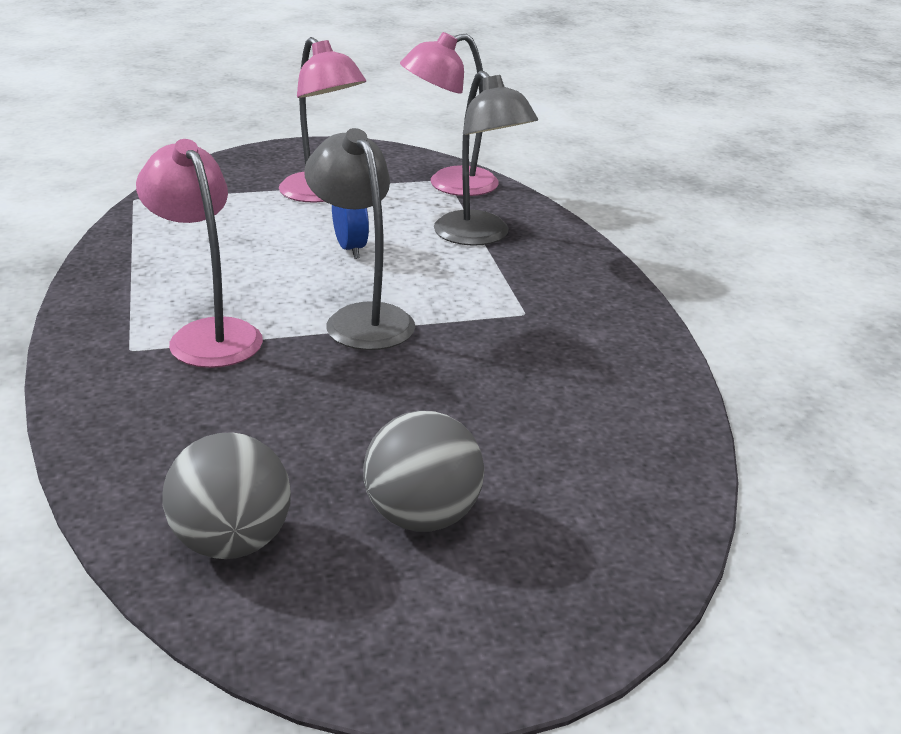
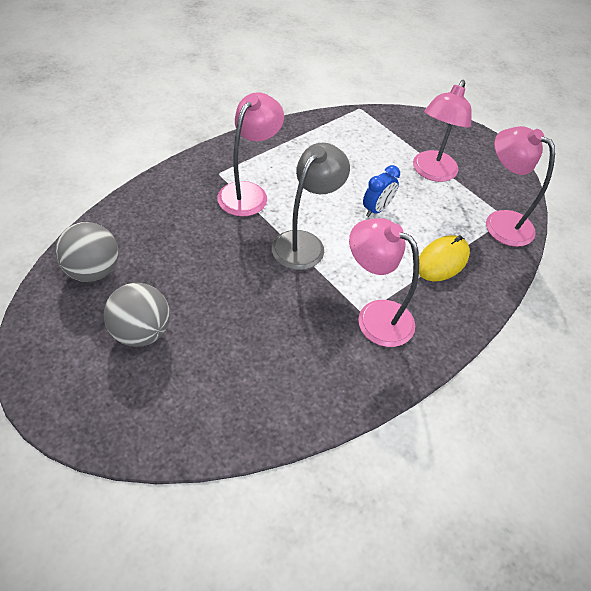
camera: 60 degrees right, 20 degrees up
grey lamp [434,70,538,246] -> yellow mouse [419,235,470,281]
none -> pink lamp [349,218,419,347]

